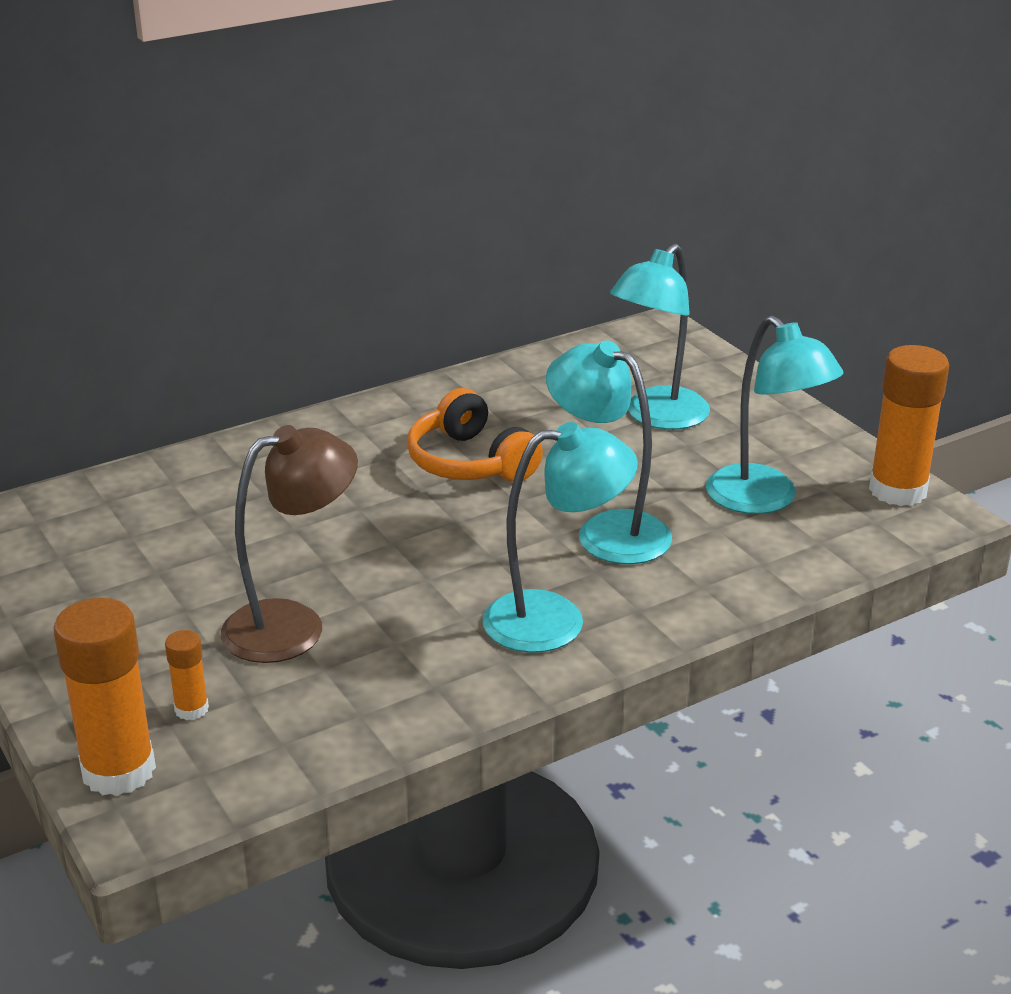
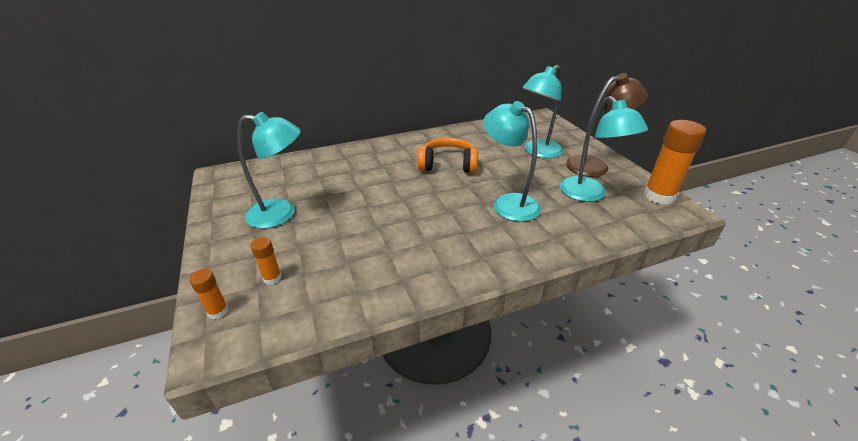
camera: 10 degrees right, 5 degrees up
orange glue stick [53,598,156,796] -> orange glue stick [189,269,228,319], size x0.49
brown lamp [220,425,358,663] -> brown lamp moved to [566,73,647,177]
orange headphones [407,388,543,482] -> orange headphones turned 120 degrees clockwise [418,138,478,173]
turquoise lamp [483,422,638,653] -> turquoise lamp moved to [237,112,301,229]

